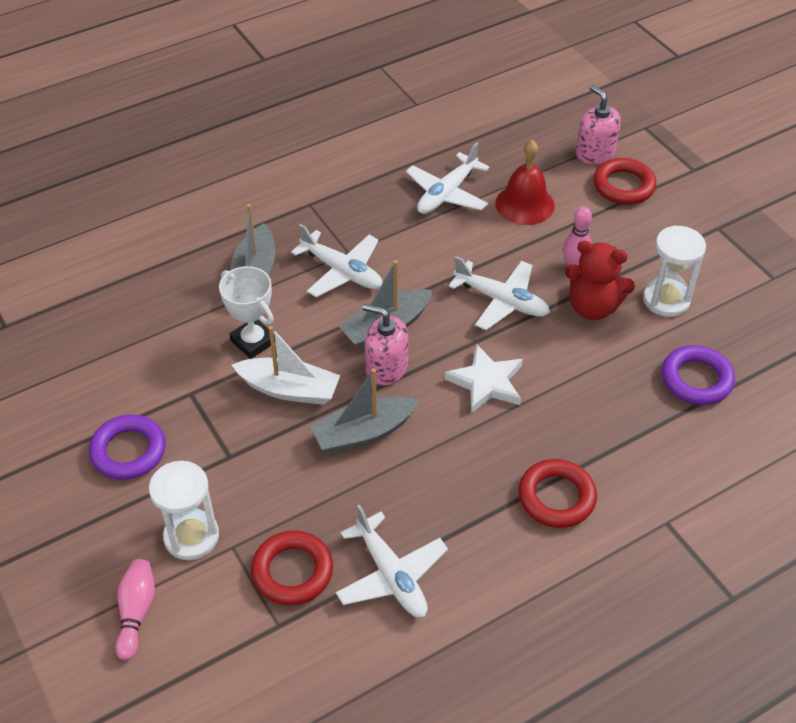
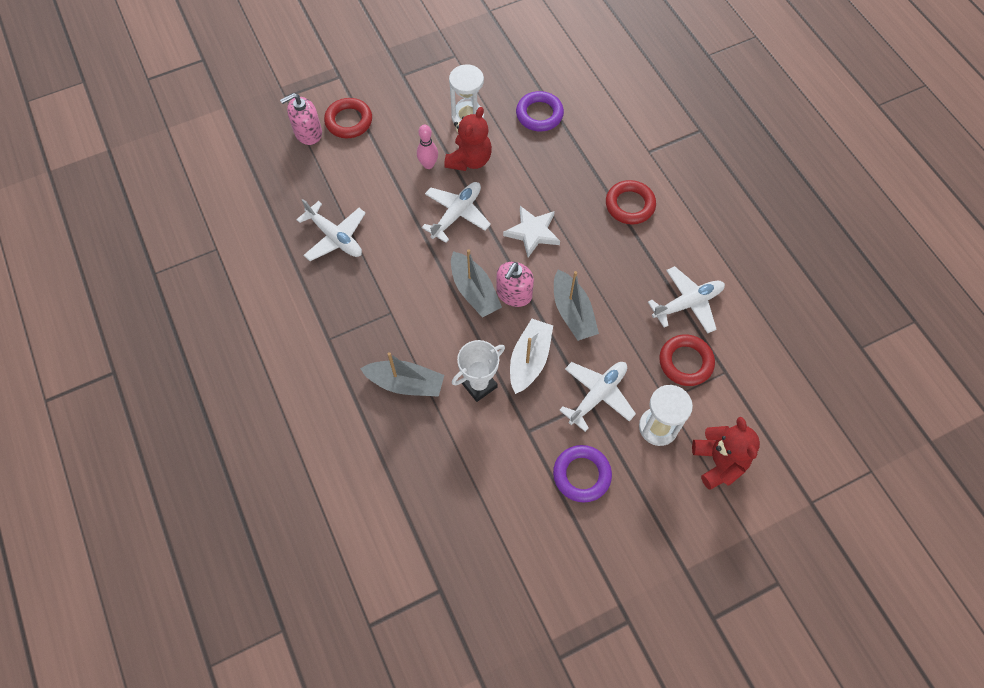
camera: 85 degrees left, 15 degrees up
pink bowling pin [115,559,155,660] -> red teddy bear [692,417,760,490]
white plane [291,224,382,297] -> white plane moved to [559,362,636,432]
red bell [495,140,555,225] -> none

